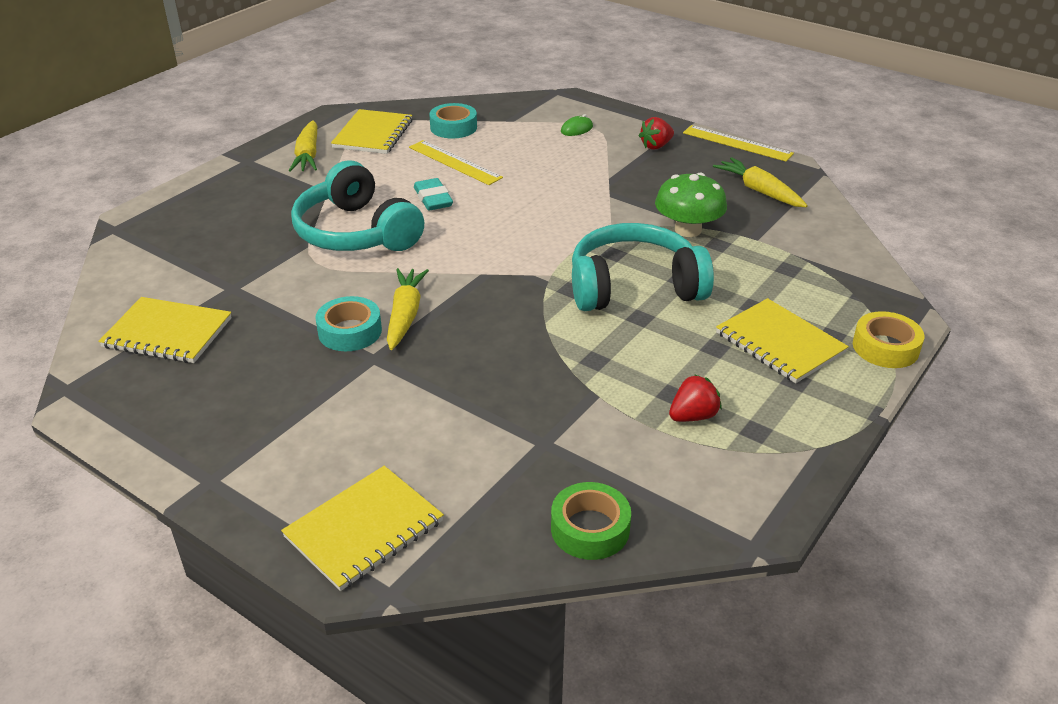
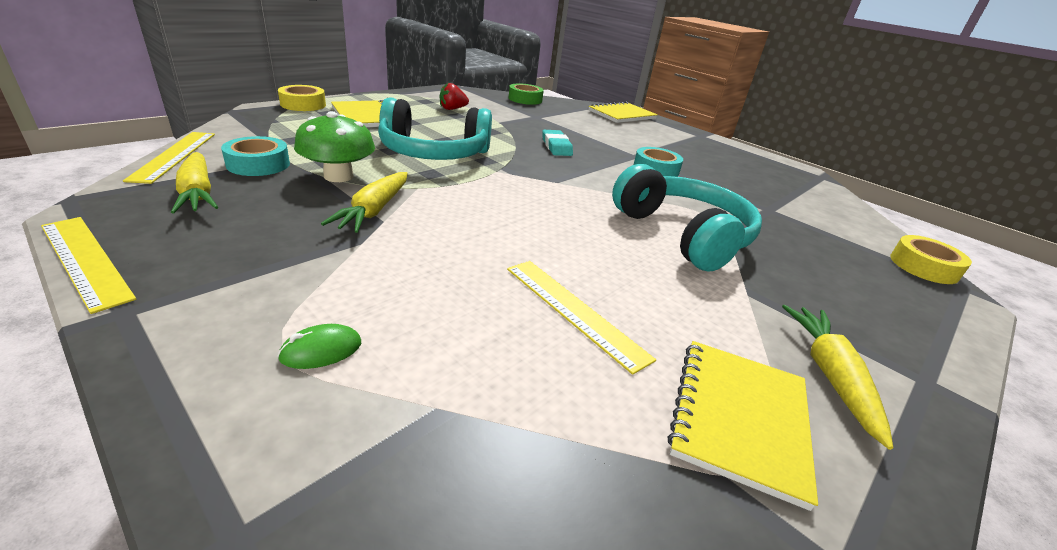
camera: 175 degrees left, 5 degrees down
yellow notebook [98,297,232,363] -> none
yellow carrot [387,268,429,350] -> yellow carrot moved to [321,172,408,233]
turquoise eraser [414,178,453,211] -> turquoise eraser moved to [542,130,573,156]
turquoise tape [429,103,477,139] -> turquoise tape moved to [221,136,290,176]
red strawberry [639,117,674,150] -> none
none -> yellow ruler [123,132,215,184]
none -> yellow tape [890,235,972,284]

